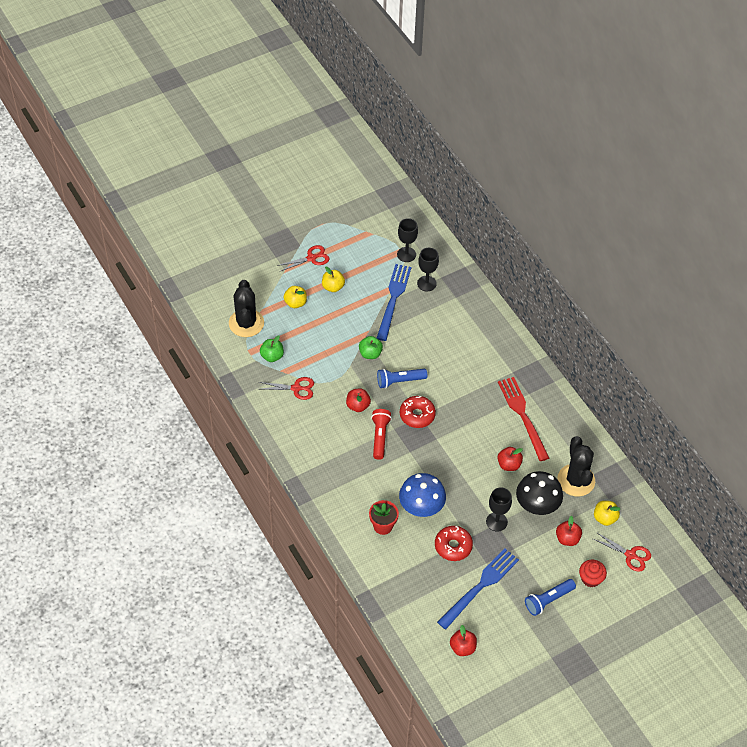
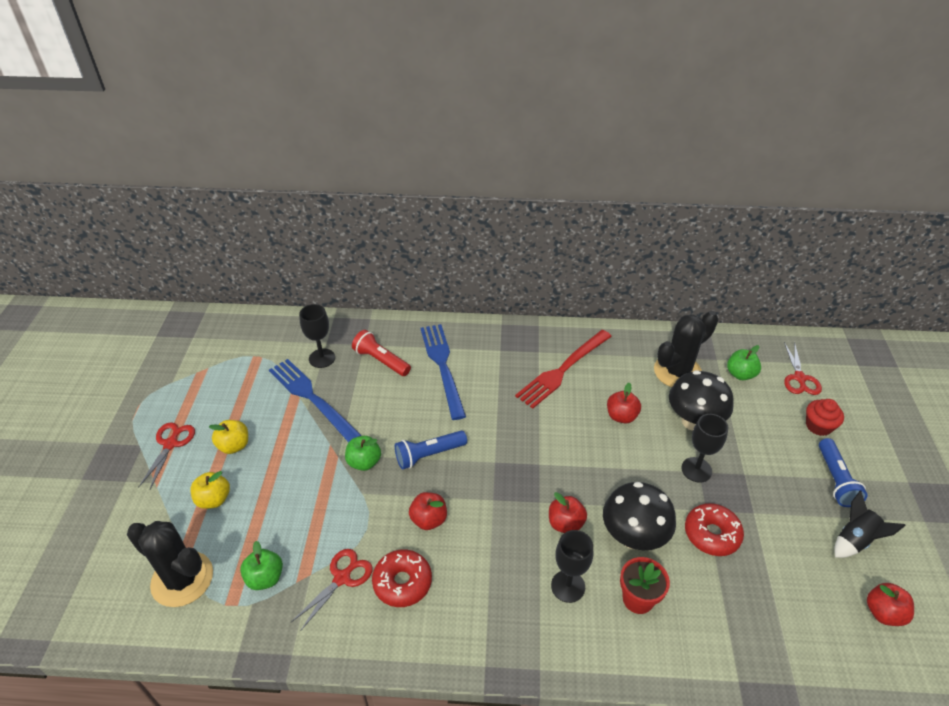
camera: 55 degrees left, 10 degrees down
red flashlight [371,409,392,460] -> red flashlight moved to [352,330,411,376]
blue flashlight [377,369,427,388] -> blue flashlight turned 45 degrees clockwise [395,431,467,469]
black goblet [397,218,418,262] -> black goblet moved to [551,530,593,603]
blue mushroom [399,473,446,517] -> black mushroom [603,482,676,550]
red donut [400,396,436,428] -> red donut moved to [372,549,432,607]
blue fork [437,549,519,629] -> blue fork moved to [420,324,466,420]
red fork [498,377,549,461] -> red fork turned 60 degrees counterclockwise [515,330,612,409]
red apple [556,516,582,546] -> red apple moved to [549,492,587,533]
black cactus [557,436,595,497] -> black cactus turned 60 degrees counterclockwise [654,311,718,387]
red scissors [593,532,651,572] -> red scissors turned 120 degrees clockwise [784,342,822,395]
yellow apple [594,501,620,526] -> green apple [727,345,761,380]
none -> black rocket [834,490,906,558]

